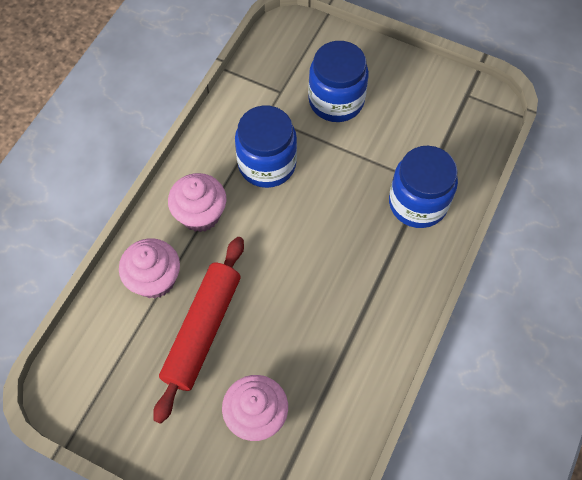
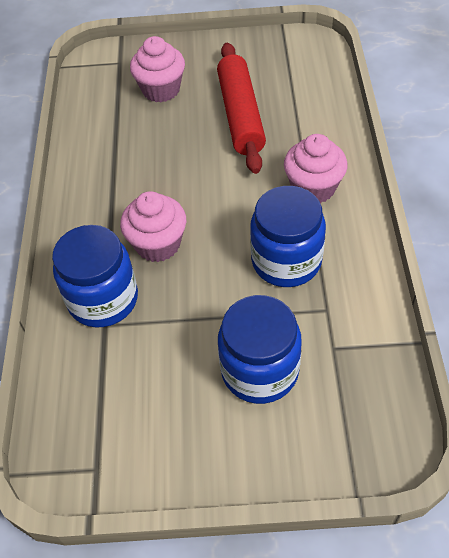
camera: 155 degrees right, 10 degrees down
pink cupcake [119,238,180,298] -> pink cupcake moved to [120,191,186,262]

